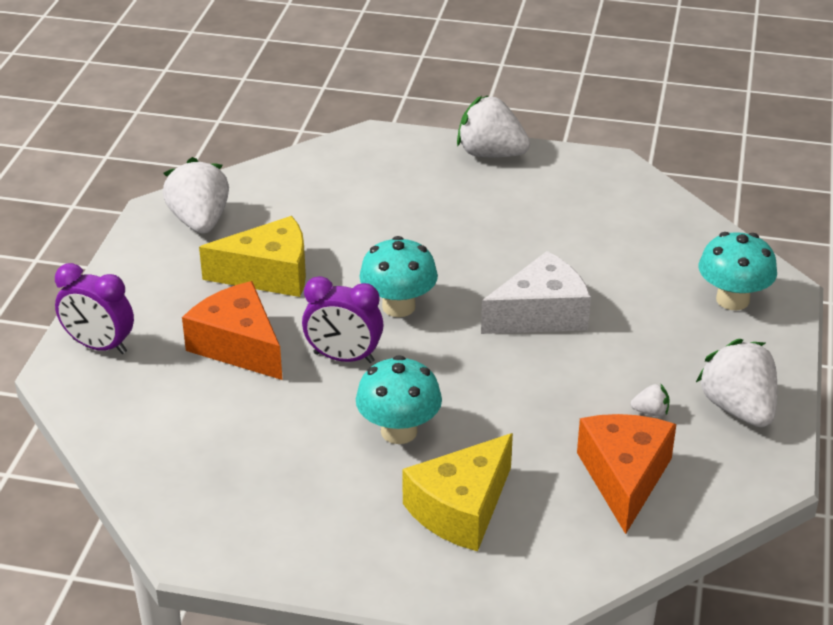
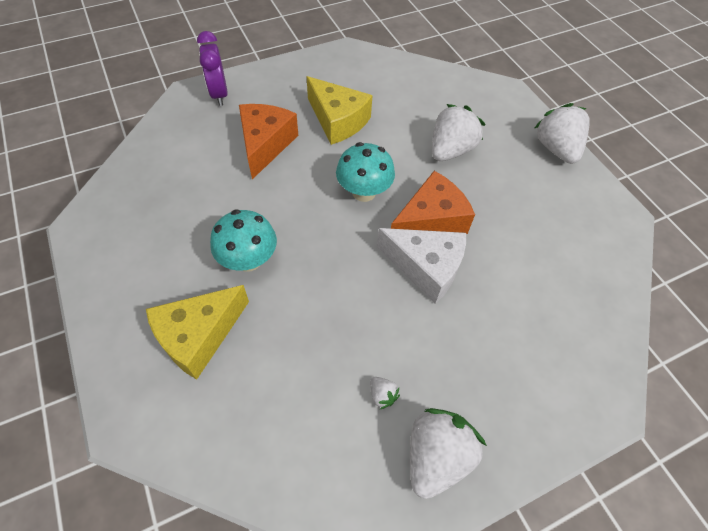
camera: 50 degrees right, 20 degrees up
white strawberry [163,157,229,234] -> white strawberry moved to [432,104,486,161]
purple clock [302,276,384,363] -> none
yellow cheese [402,433,513,551] -> yellow cheese turned 45 degrees counterclockwise [146,285,249,380]
orange cheese [577,414,676,534] -> orange cheese moved to [391,171,475,234]
turquoise mushroom [699,232,777,310] -> none

